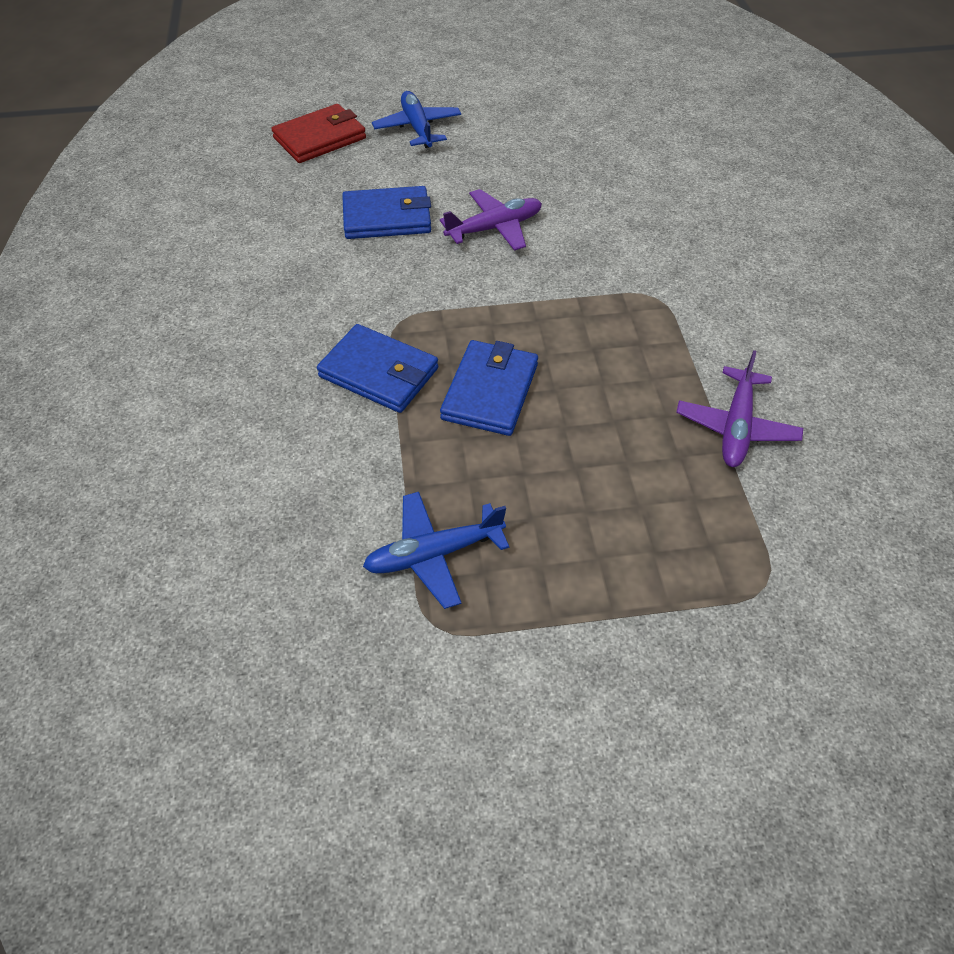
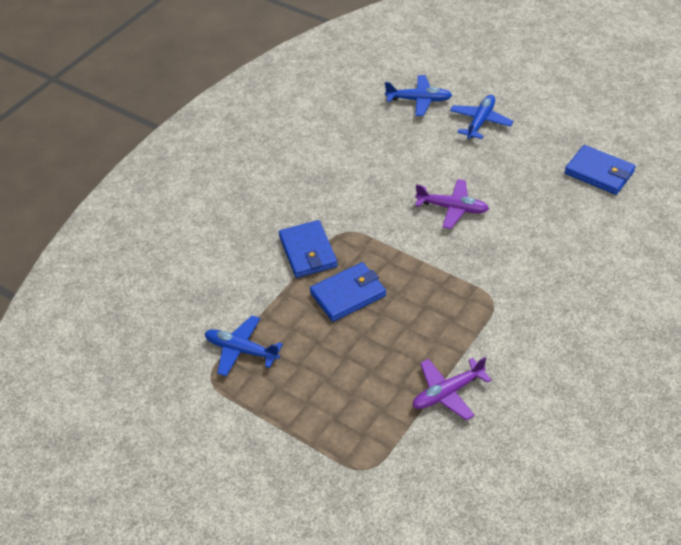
camera: 45 degrees right, 5 degrees down
red wallet [272,104,366,163] -> blue plane [385,75,452,116]
blue wallet [342,186,431,239] -> blue wallet moved to [564,145,636,195]

